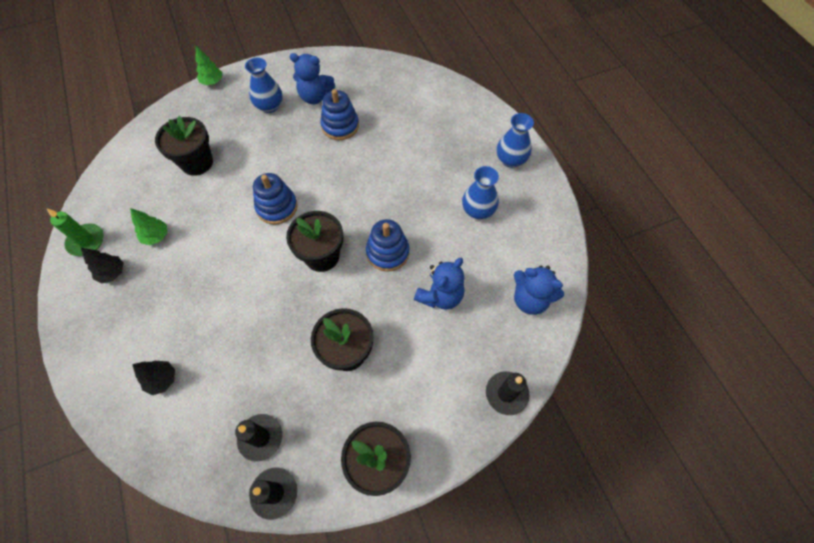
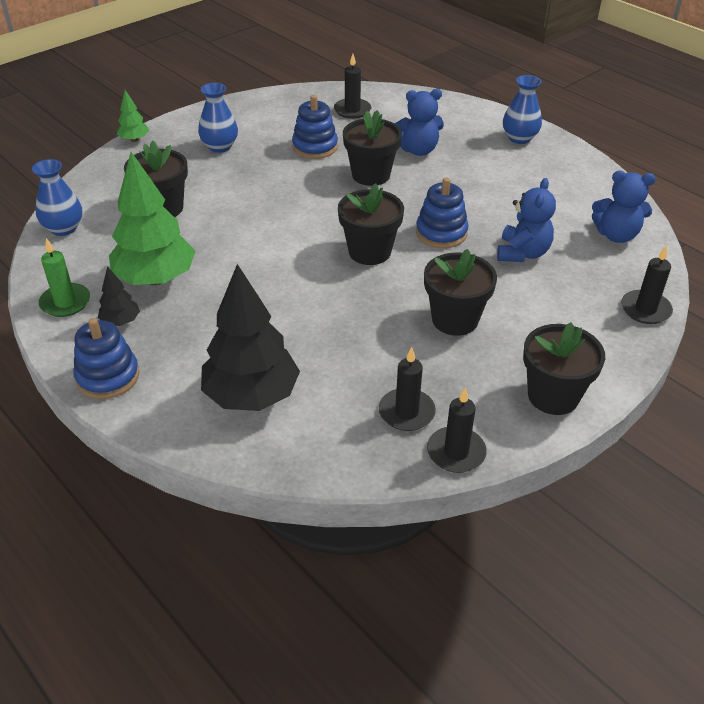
camera: 20 degrees left, 20 degrees down
green tree [130,208,167,245] -> green tree [109,152,196,285], size x2.17
black tree [132,361,175,395] -> black tree [201,264,300,411], size x2.17
blue stacking toy [253,173,298,225] -> blue stacking toy moved to [73,318,139,399]
blue teddy bear [290,53,335,104] -> blue teddy bear moved to [394,89,444,156]
blue vase [462,166,499,219] -> blue vase moved to [32,159,82,236]
none -> black candle [334,54,371,119]
none -> black flower pot [343,110,402,186]

